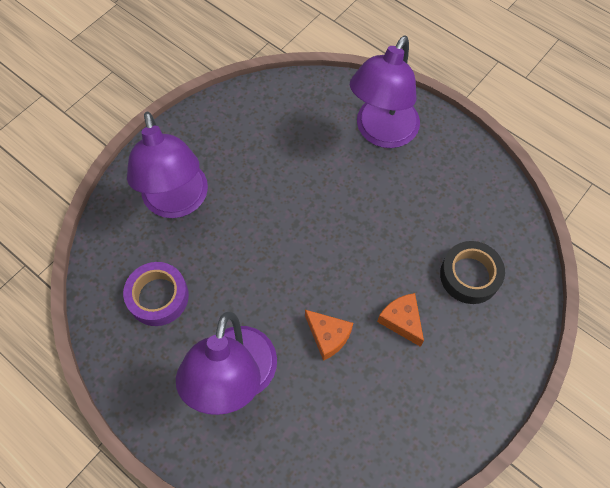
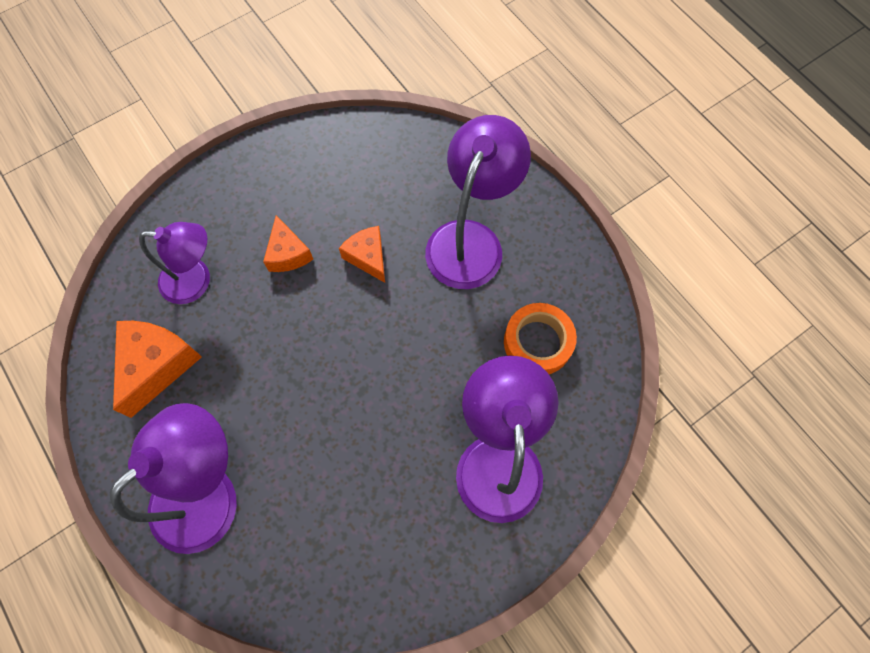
camera: 165 degrees left, 5 degrees up
purple tape [123,262,189,326] -> orange tape [504,303,577,374]
black tape [440,241,505,304] -> purple lamp [139,222,210,304]
none -> orange cheese [113,321,202,418]

